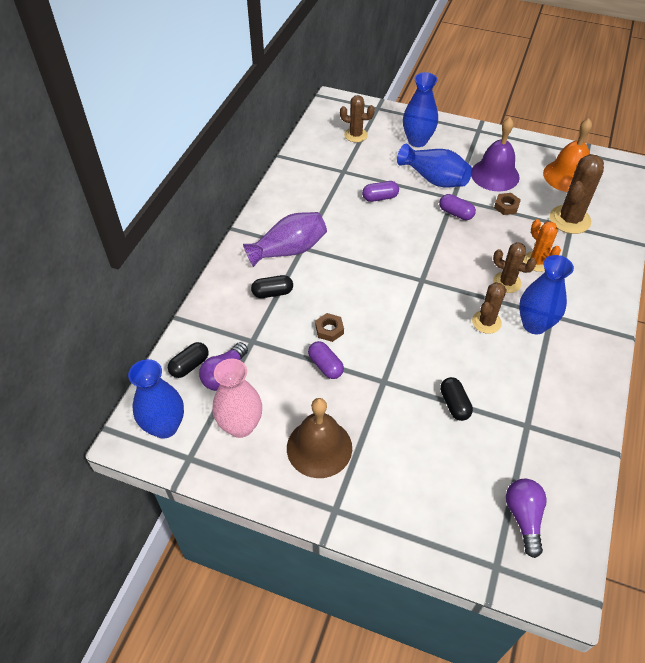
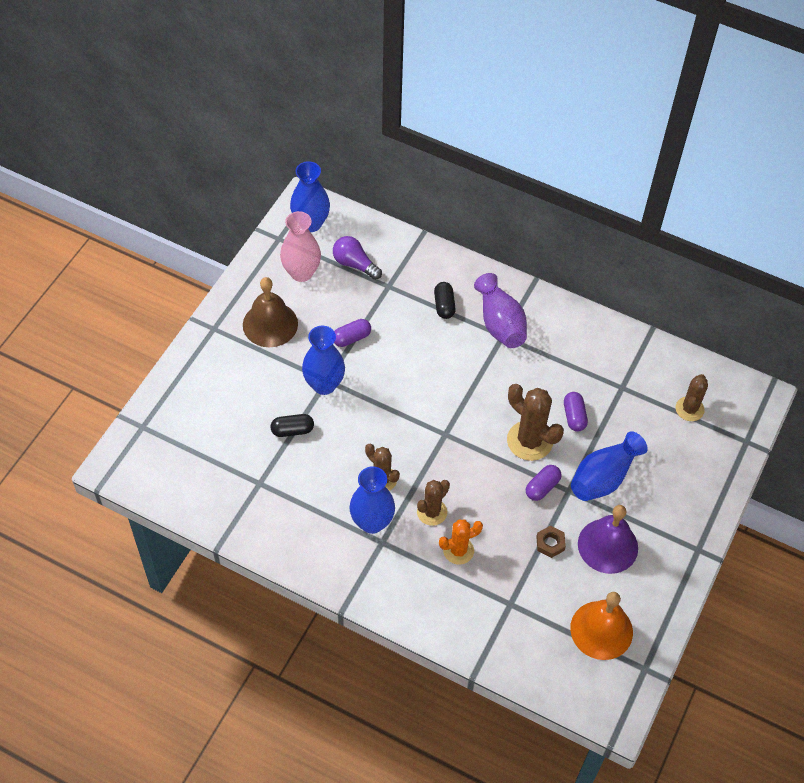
camera: 95 degrees right, 5 degrees up
black capsule [168,342,209,378] -> none
brown nut [315,313,344,342] -> none
blue vase [403,72,438,147] -> blue vase moved to [302,326,345,395]
purple light bulb [506,479,547,558] -> none
brown cactus [550,154,604,234] -> brown cactus moved to [507,384,564,461]

